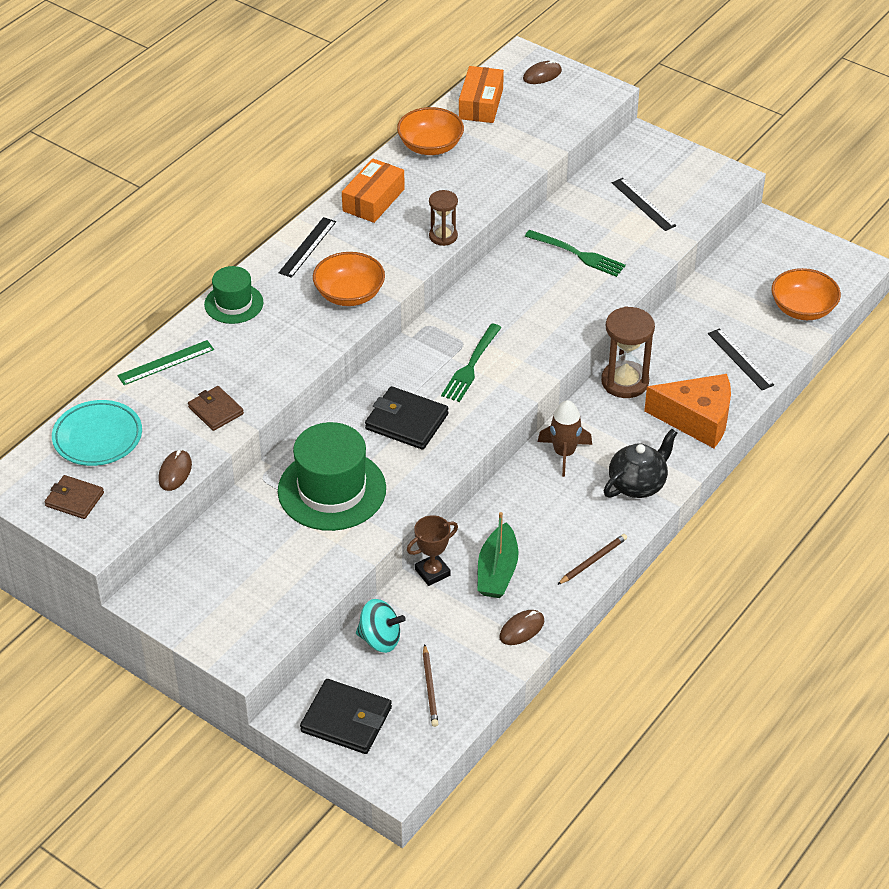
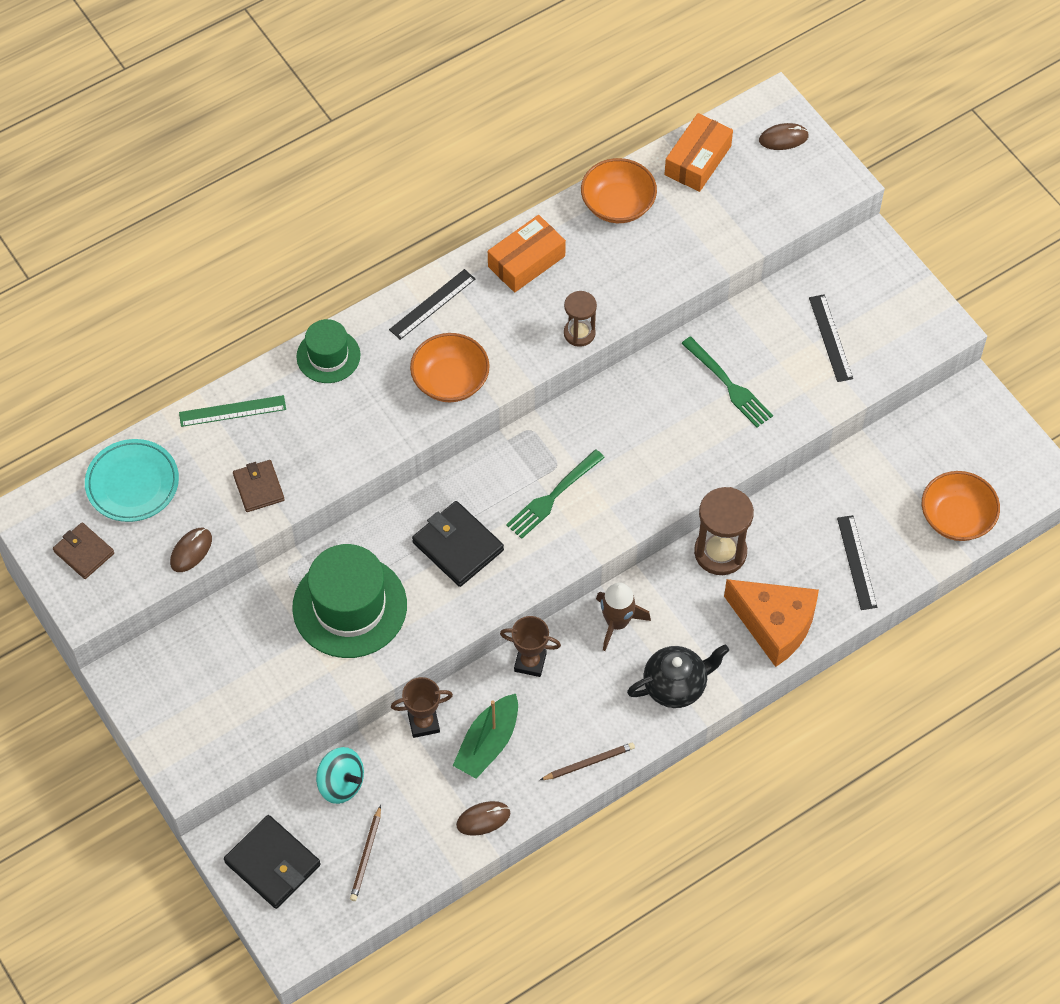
camera: 20 degrees right, 15 degrees up
none -> brown trophy [500,616,561,677]

